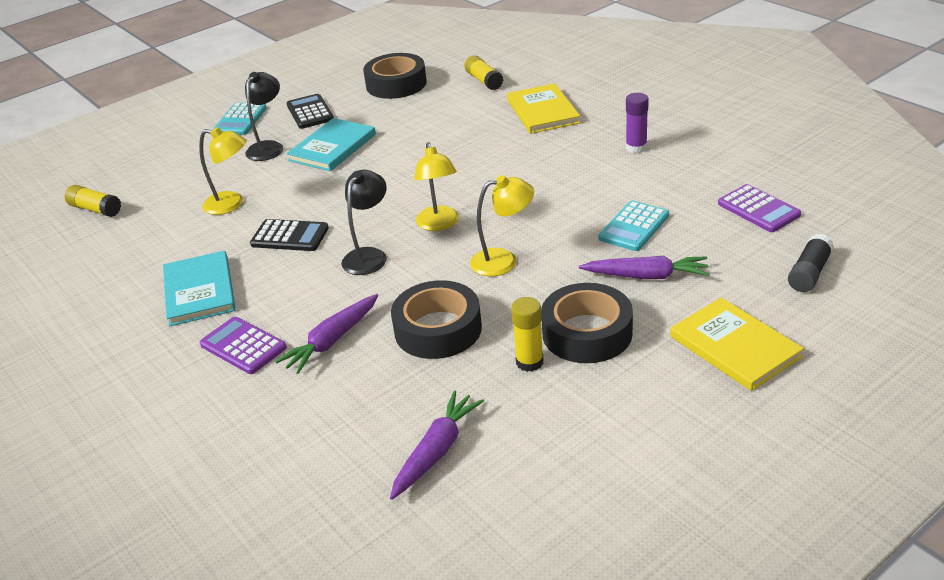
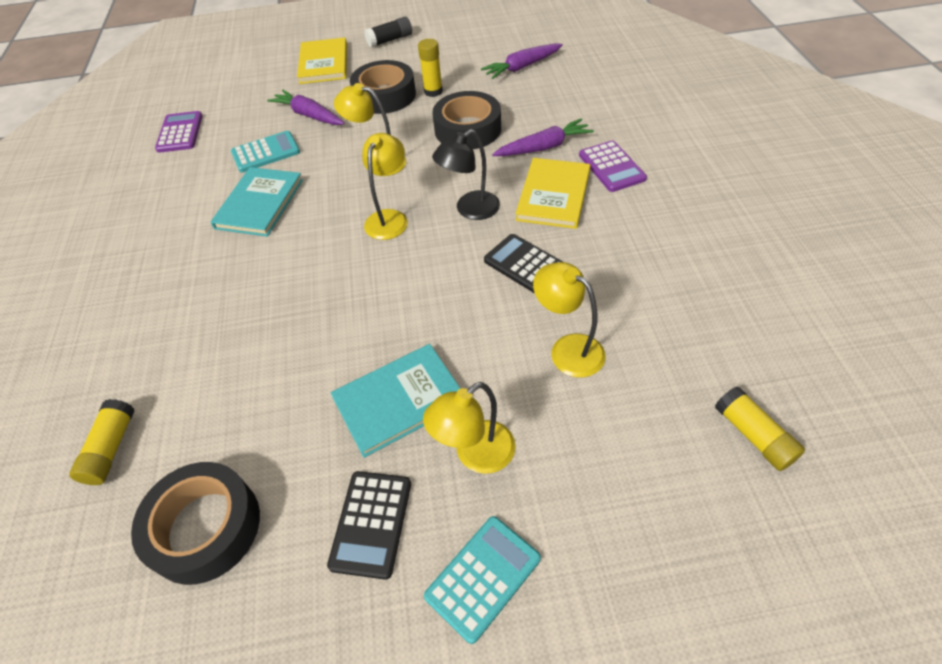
camera: 150 degrees left, 15 degrees up
turquoise book [163,251,236,326] -> turquoise book moved to [211,167,303,237]
black lamp [245,72,283,161] -> yellow lamp [423,382,516,474]
yellow book [507,83,580,134] -> yellow book moved to [515,158,590,229]
purple glue stick [626,93,649,153] -> none
black glue stick [788,234,834,292] -> black glue stick moved to [364,17,412,48]

